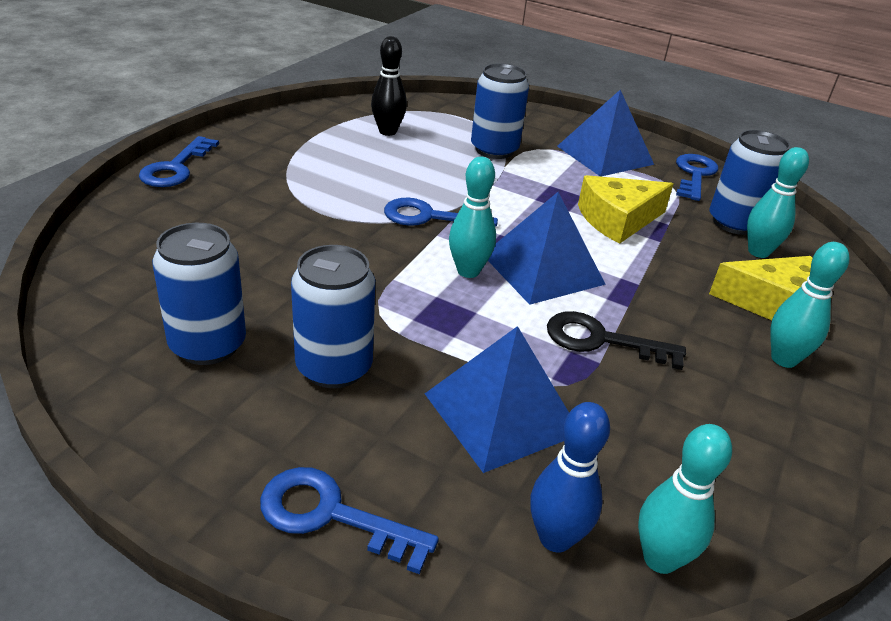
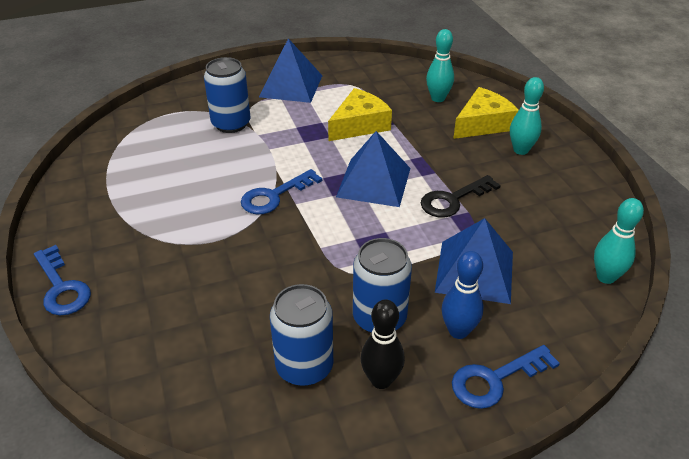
camera: 45 degrees left, 5 degrees up
black bowling pin [371,36,407,136] -> black bowling pin moved to [361,299,405,389]
turquoise bowling pin [449,157,496,278] -> none
blue bowling pin [530,402,610,553] -> blue bowling pin moved to [442,251,483,339]
yellow cheese [578,175,673,244] -> yellow cheese turned 150 degrees counterclockwise [328,88,392,141]
blue key [676,154,718,201] -> none
blue can [710,130,790,235] -> none

